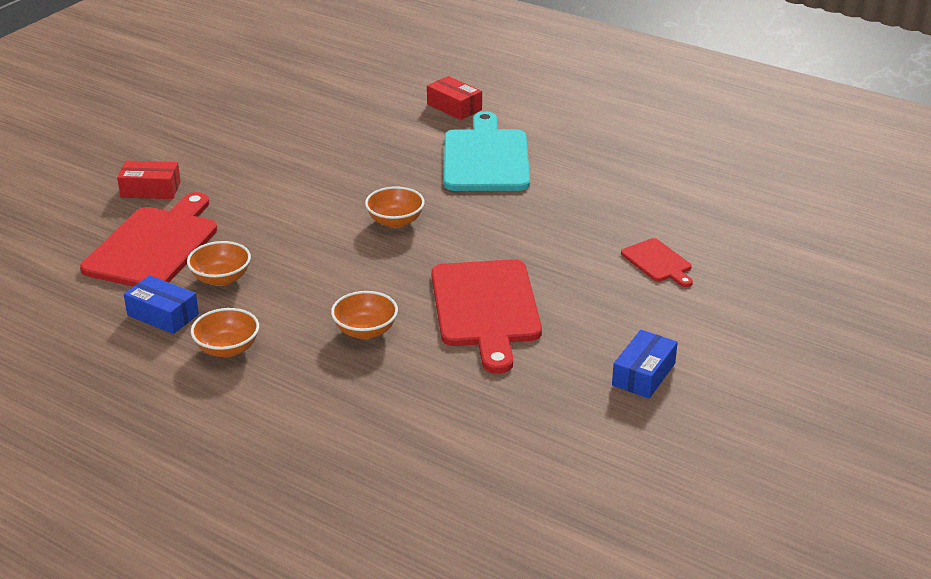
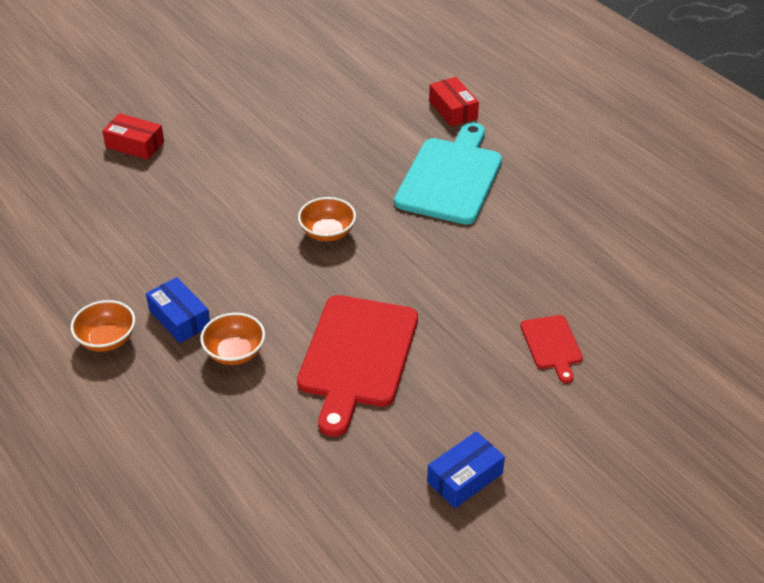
camera: 20 degrees right, 10 degrees up
red cutting board [80,192,217,287] -> none
blue box [124,275,199,334] -> blue box moved to [146,277,210,343]
orange bowl [187,241,251,286] -> none

